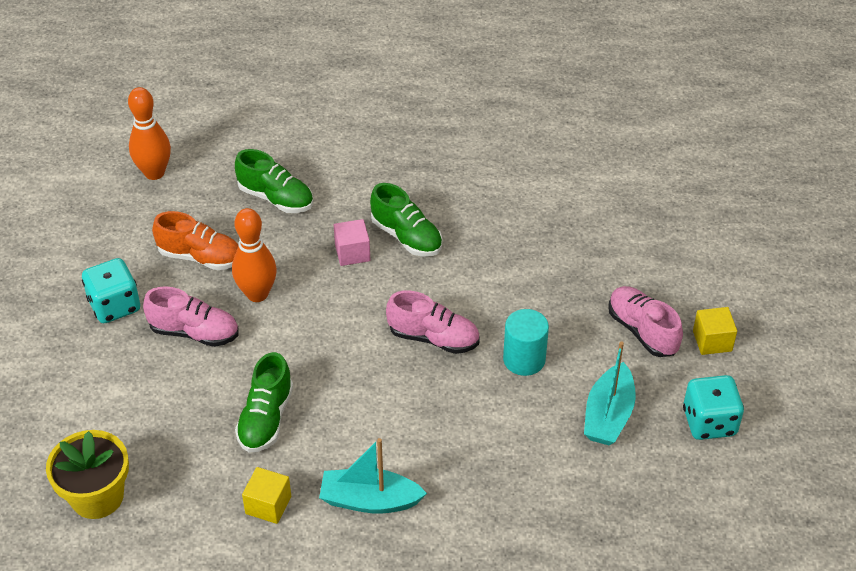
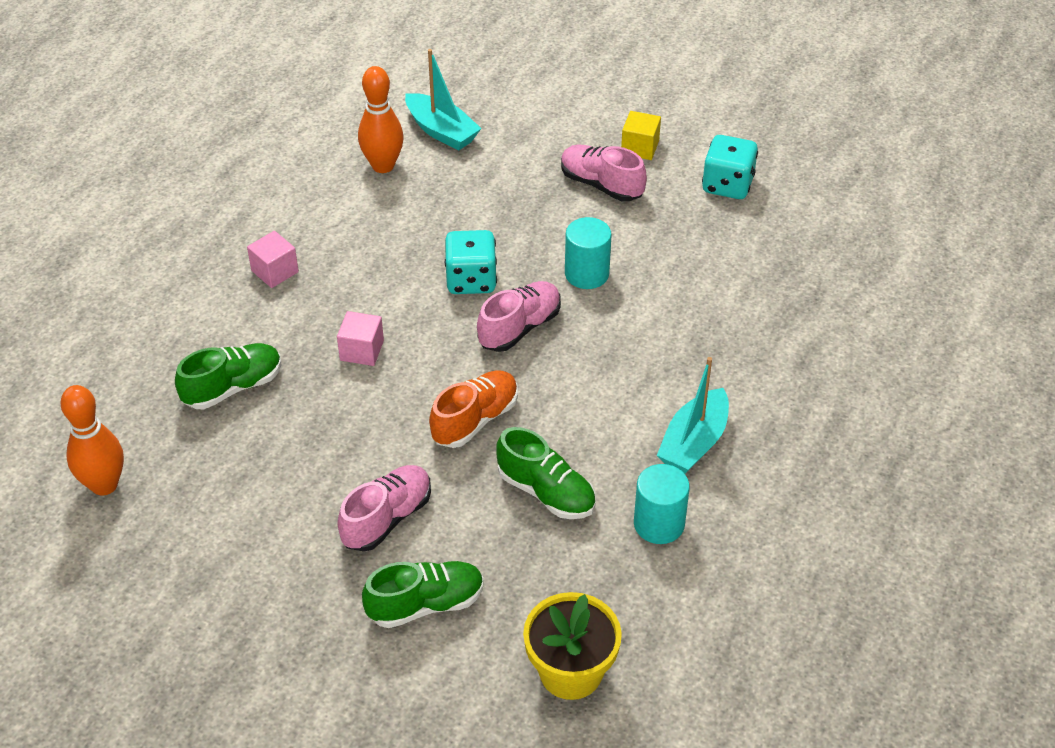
camera: 65 degrees left, 0 degrees up
turquoise dice [82,258,140,323] -> turquoise dice moved to [445,230,497,294]
orange shoe [152,211,239,270] -> orange shoe moved to [429,370,518,448]
orange bowling pin [232,208,277,302] -> orange bowling pin moved to [358,66,404,173]
yellow cube [242,467,291,524] -> turquoise cylinder [634,464,690,544]
green shoe [370,183,443,256] -> green shoe moved to [362,561,484,628]
turquoise boat [584,341,636,445] -> turquoise boat moved to [405,49,482,150]
pink shoe [608,286,683,357] -> pink shoe turned 45 degrees clockwise [561,145,647,201]
none -> pink cube [247,231,299,288]

